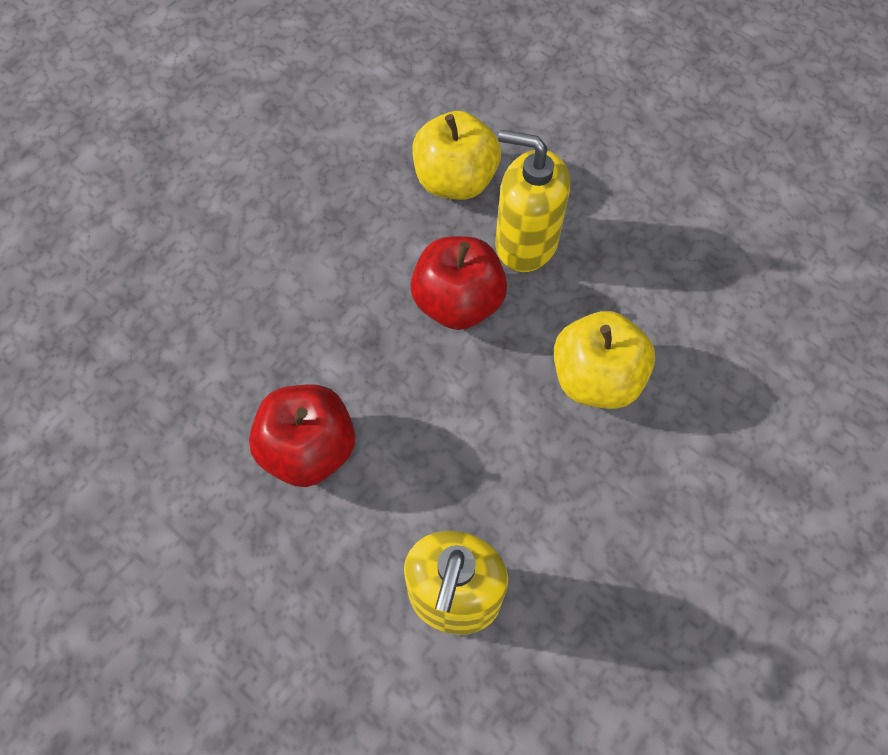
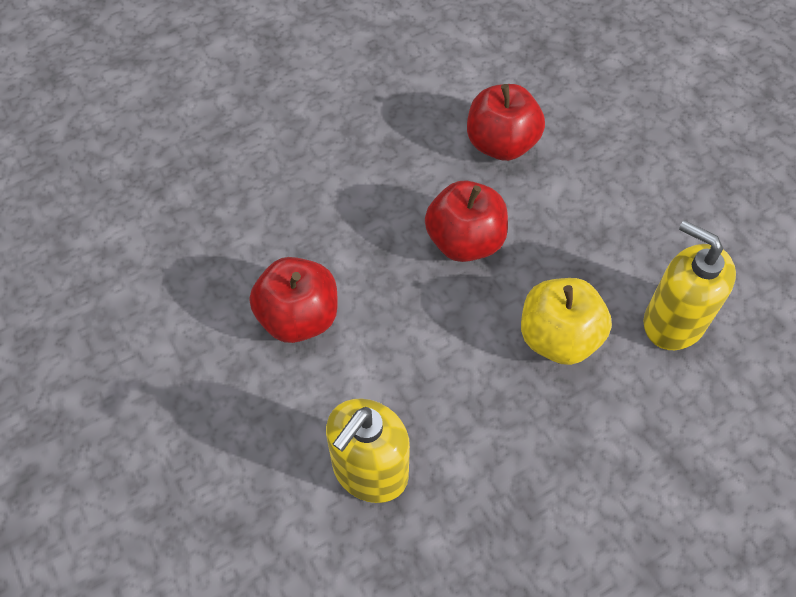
camera: 20 degrees right, 5 degrees down
yellow apple [412,111,501,200] -> red apple [467,84,545,161]
yellow soap dispenser [495,130,570,272] -> yellow soap dispenser moved to [643,220,736,350]

